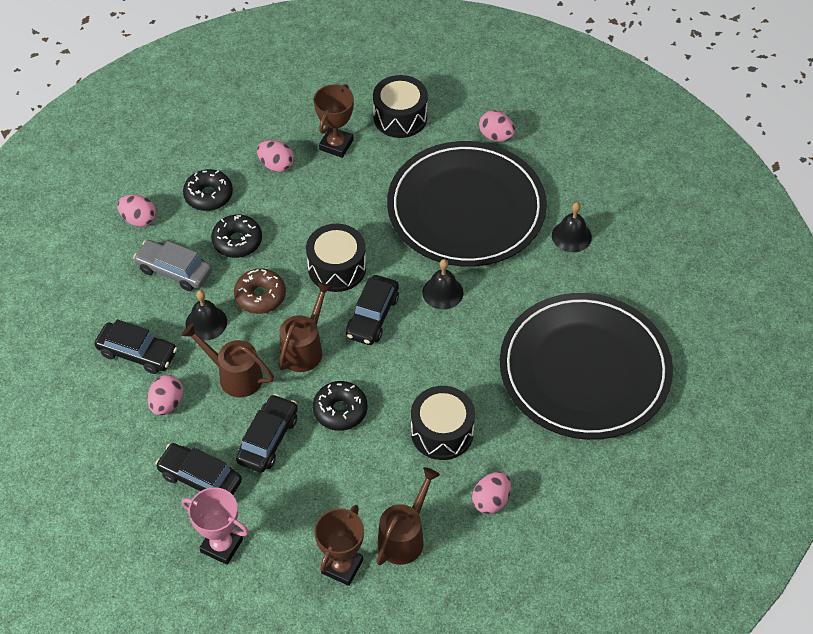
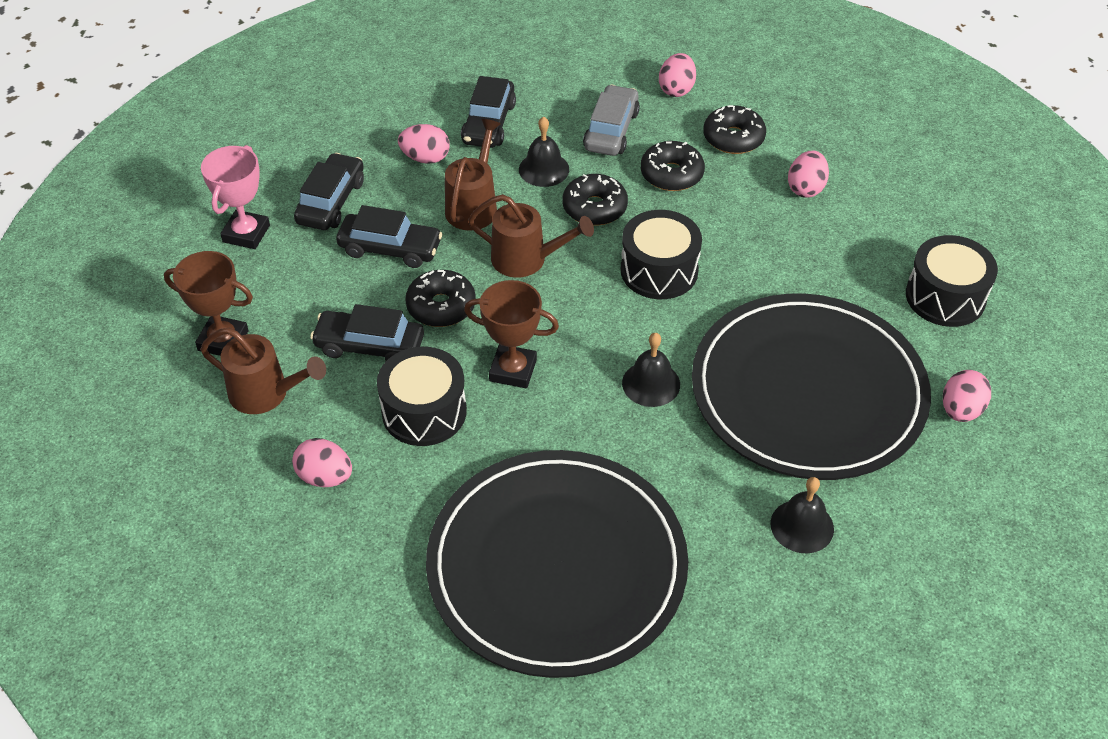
camera: 80 degrees right, 5 degrees down
brown donut [234,269,286,314] -> black donut [562,174,628,226]
brown trophy [314,84,354,158] -> brown trophy moved to [464,280,559,388]
black car [346,275,399,345] -> black car moved to [310,304,424,361]

